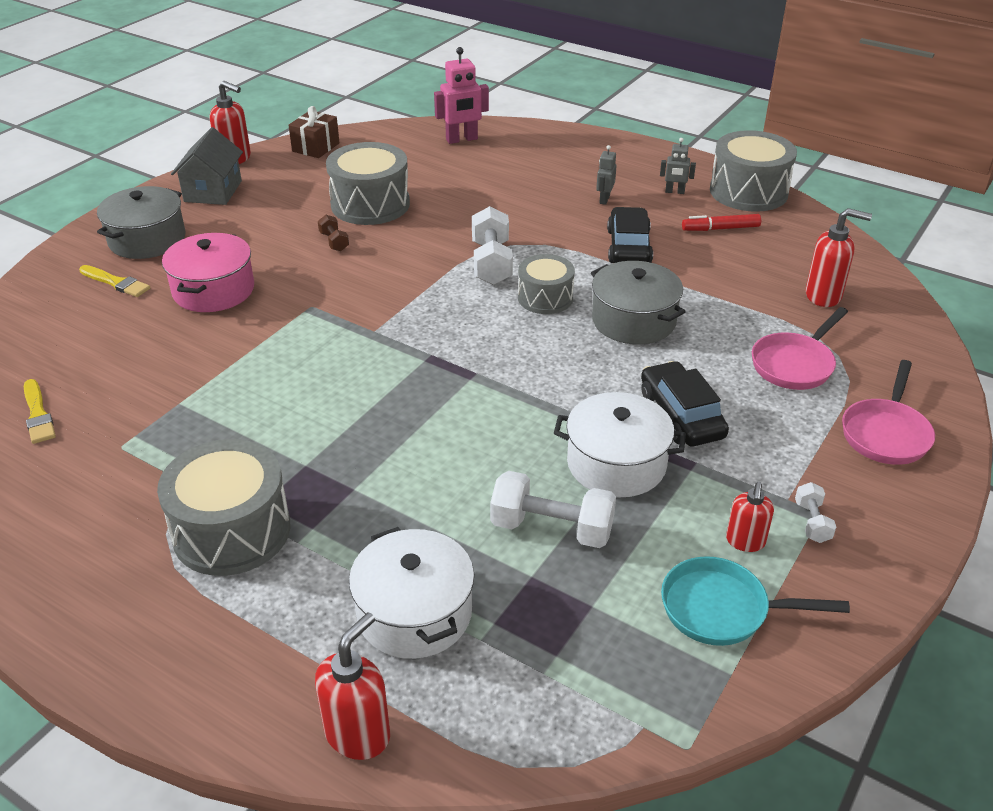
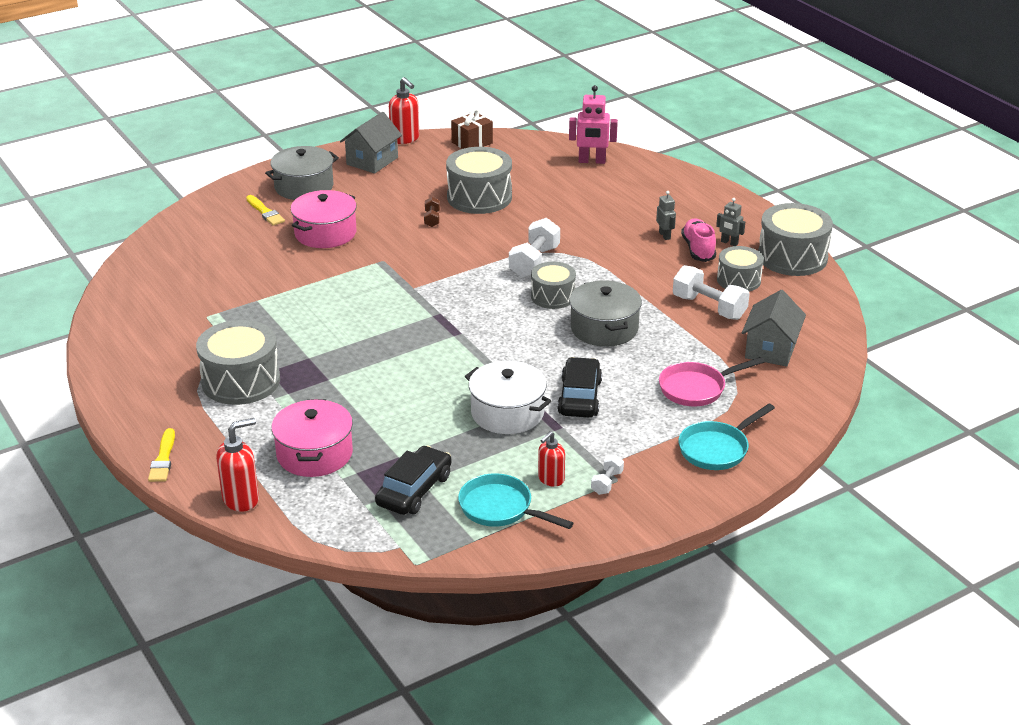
camera: 25 degrees right, 5 degrees down
yellow brush [24,379,56,444] -> yellow brush moved to [148,428,175,482]
white pot [349,527,474,659] -> pink pot [271,399,353,477]
white dumbbell [490,471,616,548] -> white dumbbell moved to [673,265,750,320]
grey robot [596,145,616,205] -> grey robot turned 120 degrees clockwise [656,191,676,240]
black car [607,207,653,263] -> black car moved to [375,446,452,515]
red marker [682,214,761,231] -> grey drum [717,246,764,292]
red soap dispenser [806,208,872,307] -> grey house [742,290,806,367]
pink pan [842,360,935,465] -> turquoise pan [679,404,775,470]
none -> pink shoe [681,218,716,262]

